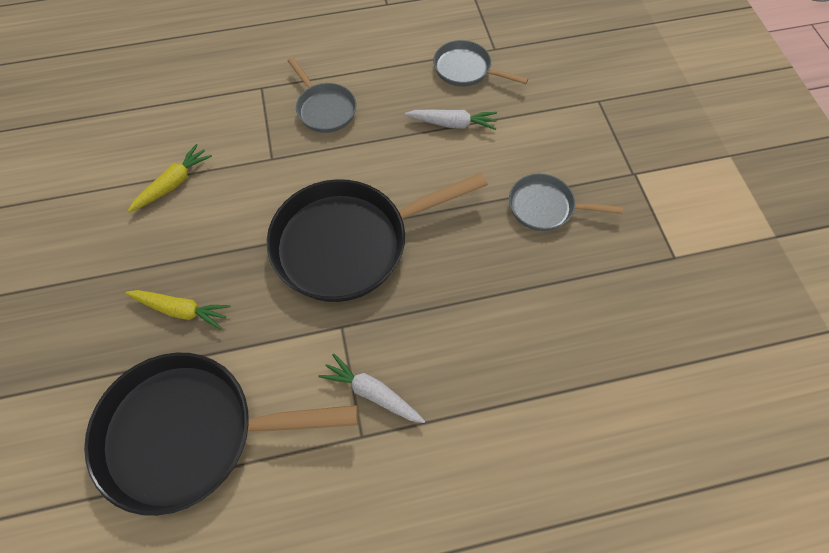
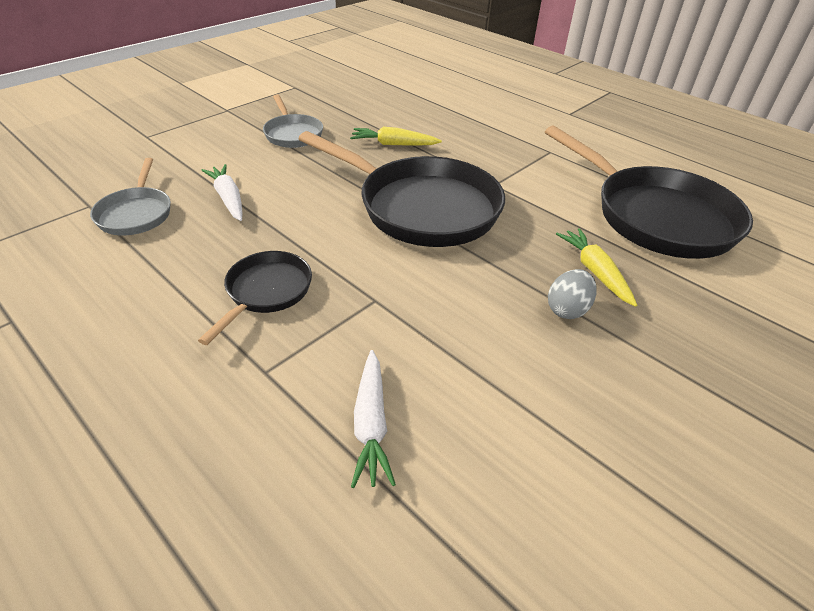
camera: 125 degrees left, 20 degrees down
yellow carrot [128,144,212,212] -> yellow carrot moved to [350,127,442,146]
grey pan [287,57,357,133] -> black pan [198,251,312,345]
white carrot [318,353,425,423] -> white carrot moved to [351,350,396,488]
none -> grey egg [548,269,597,319]

